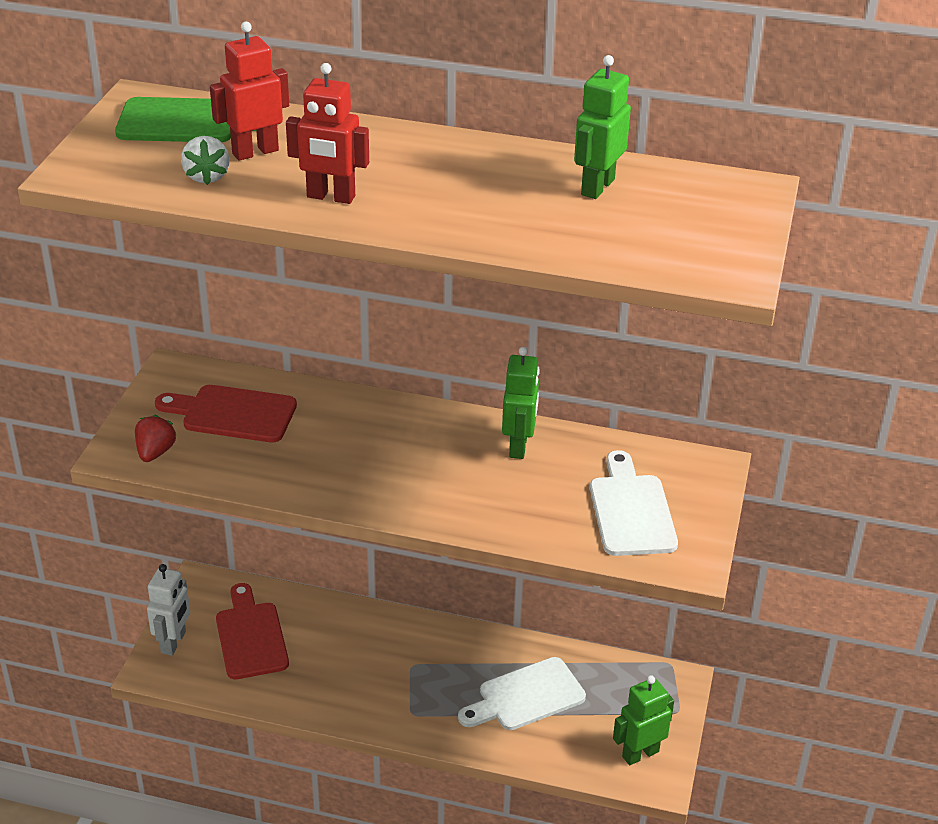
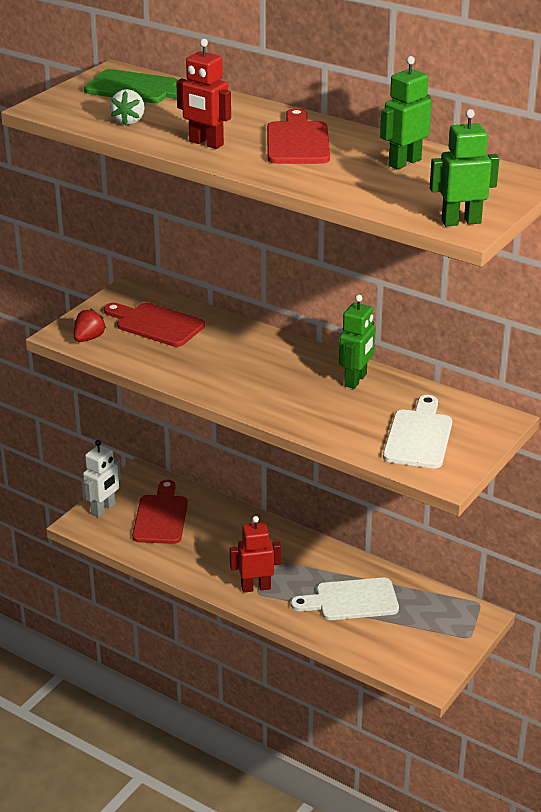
camera: 20 degrees right, 5 degrees down
red robot [210,22,289,161] -> red robot moved to [230,516,281,593]
green robot [613,675,674,765] -> green robot moved to [430,109,499,226]
none -> red cutting board [267,108,330,164]

